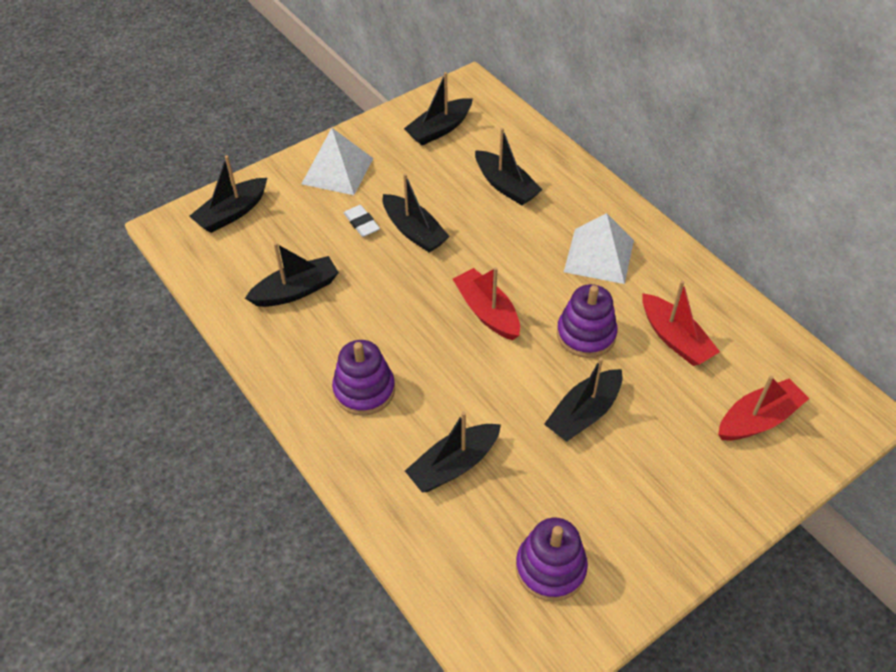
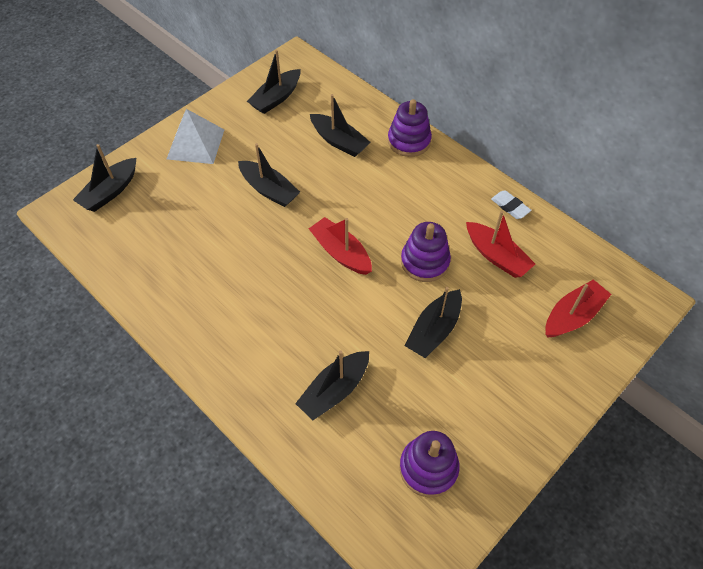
camera: 10 degrees left, 5 degrees up
black boat [245,243,339,307] -> none
purple stacking toy [332,340,395,416] -> purple stacking toy moved to [388,99,432,157]
white eraser [344,205,380,237] -> white eraser moved to [491,190,532,219]
white pyramid [564,213,634,284] -> none

